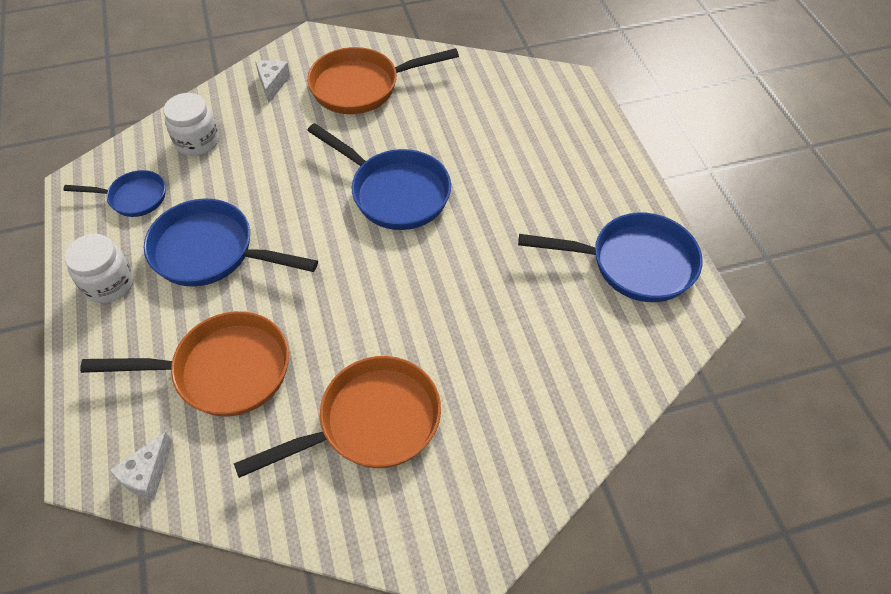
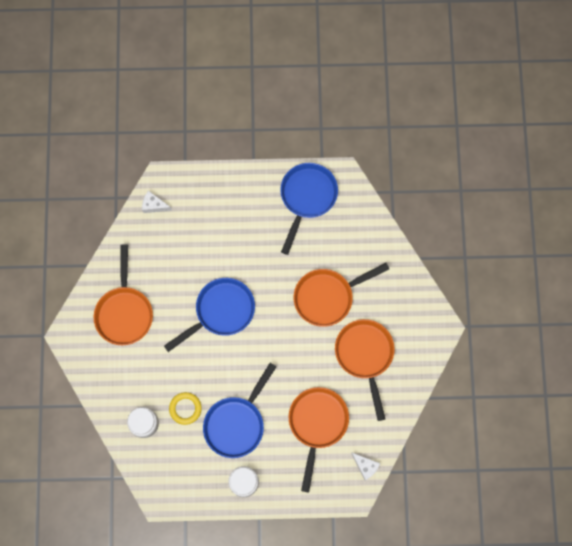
camera: 75 degrees left, 20 degrees up
blue pan [63,170,165,217] -> none
white cheese [255,60,290,103] -> white cheese moved to [142,190,172,213]
none -> yellow ring [169,392,202,425]
none -> orange pan [294,263,389,327]

